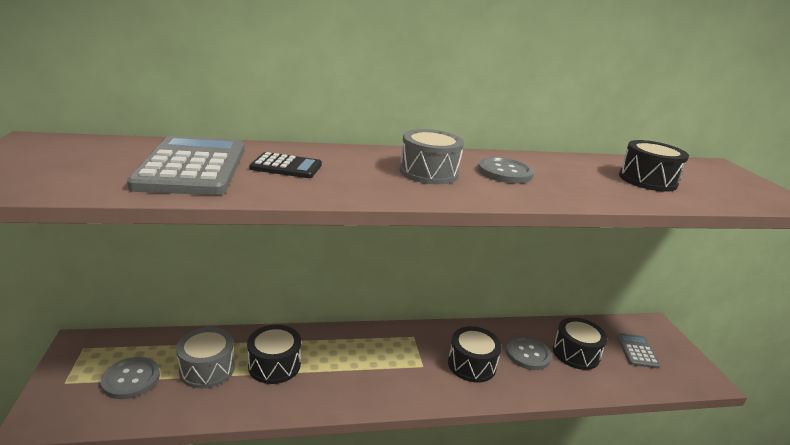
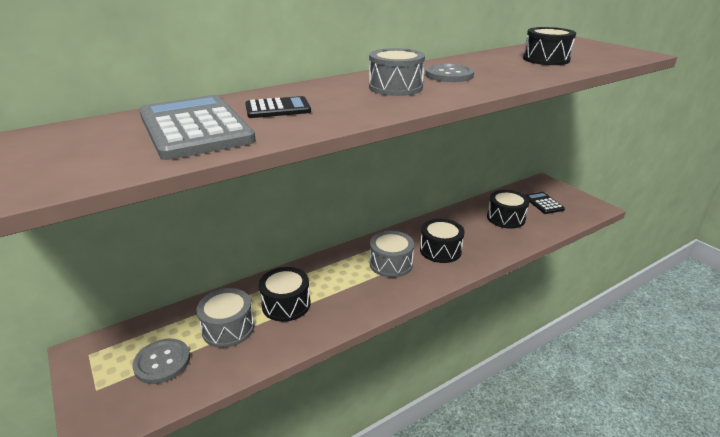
camera: 20 degrees left, 5 degrees up
grey button [506,336,552,370] -> none
grey calculator [617,333,661,369] -> black calculator [525,192,565,214]
none -> grey drum [370,231,414,278]

